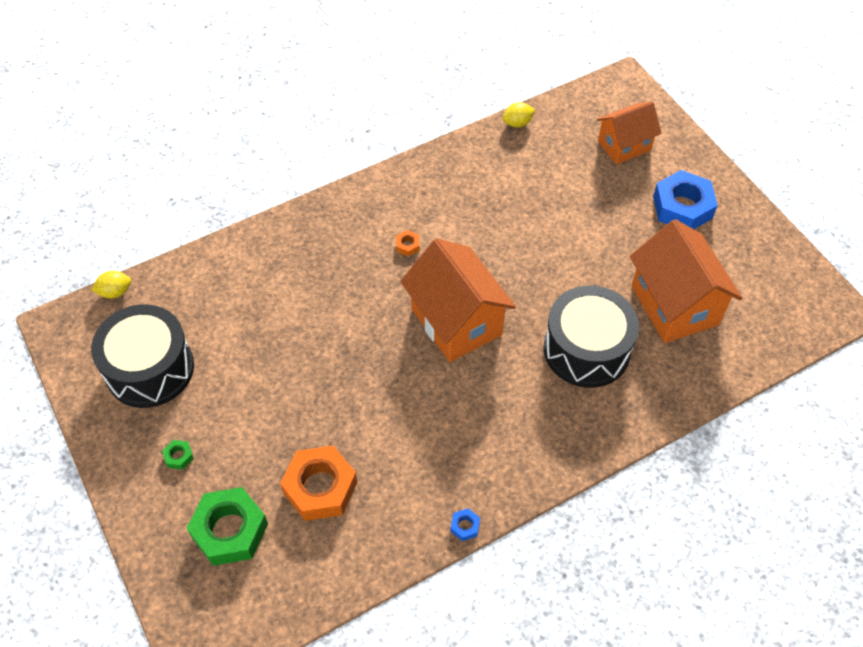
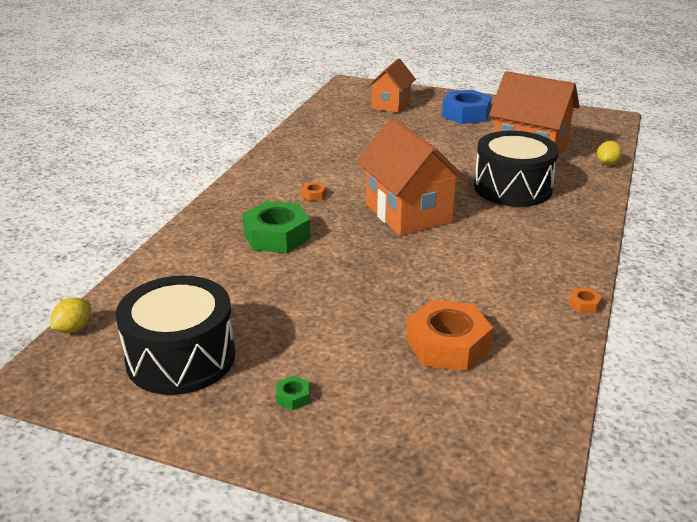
camera: 40 degrees left, 25 degrees down
green nut [187,487,268,566] -> green nut moved to [242,201,310,253]
orange house [400,238,516,362] -> orange house turned 45 degrees clockwise [357,118,466,236]
blue nut [450,508,480,541] -> orange nut [568,288,602,313]
yellow lemon [502,102,535,128] -> yellow lemon moved to [597,141,622,165]

